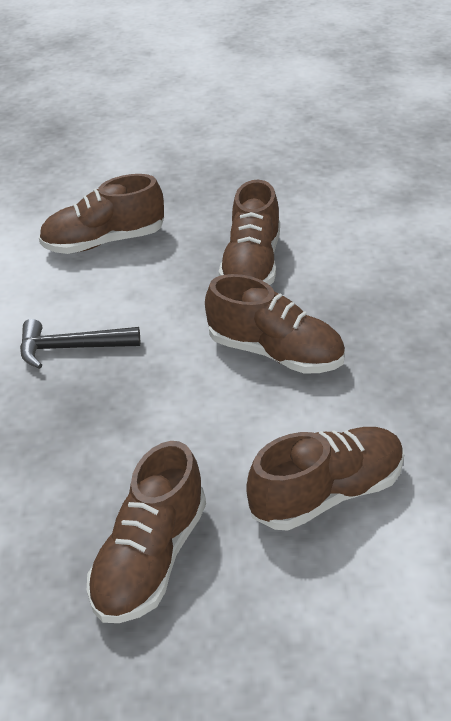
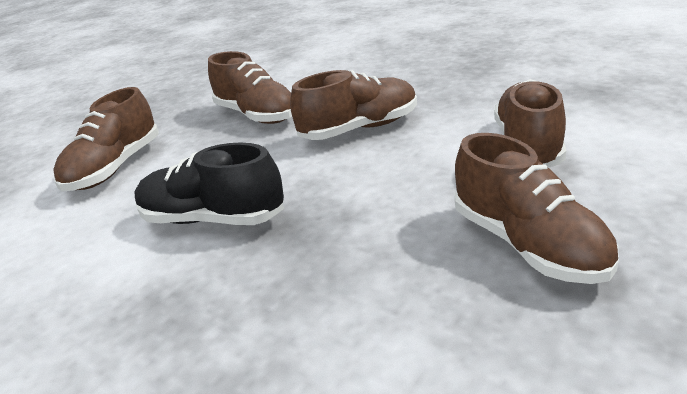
camera: 50 degrees left, 10 degrees down
black hammer [20,319,140,369] -> black shoe [134,143,284,225]

